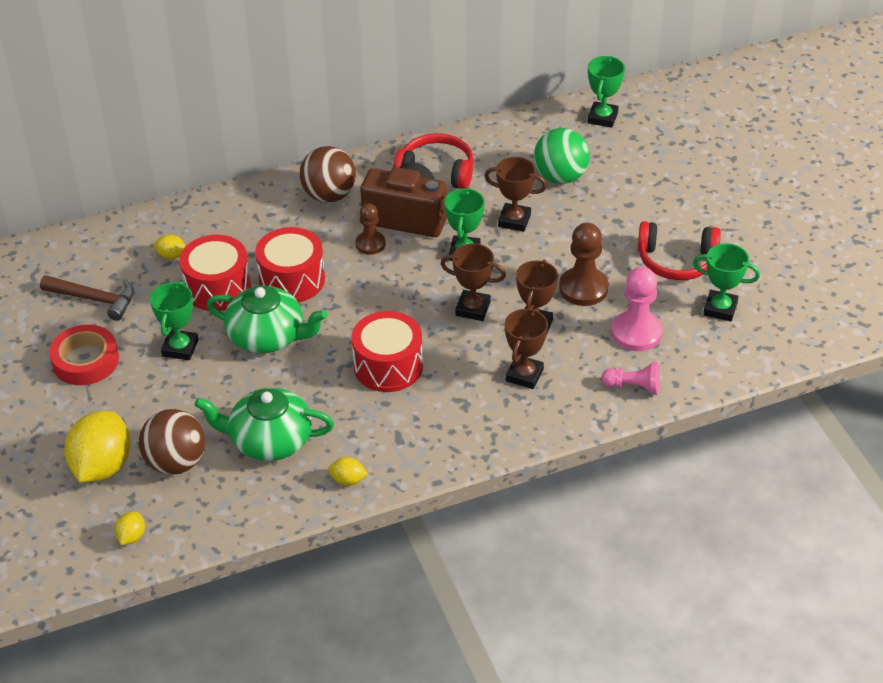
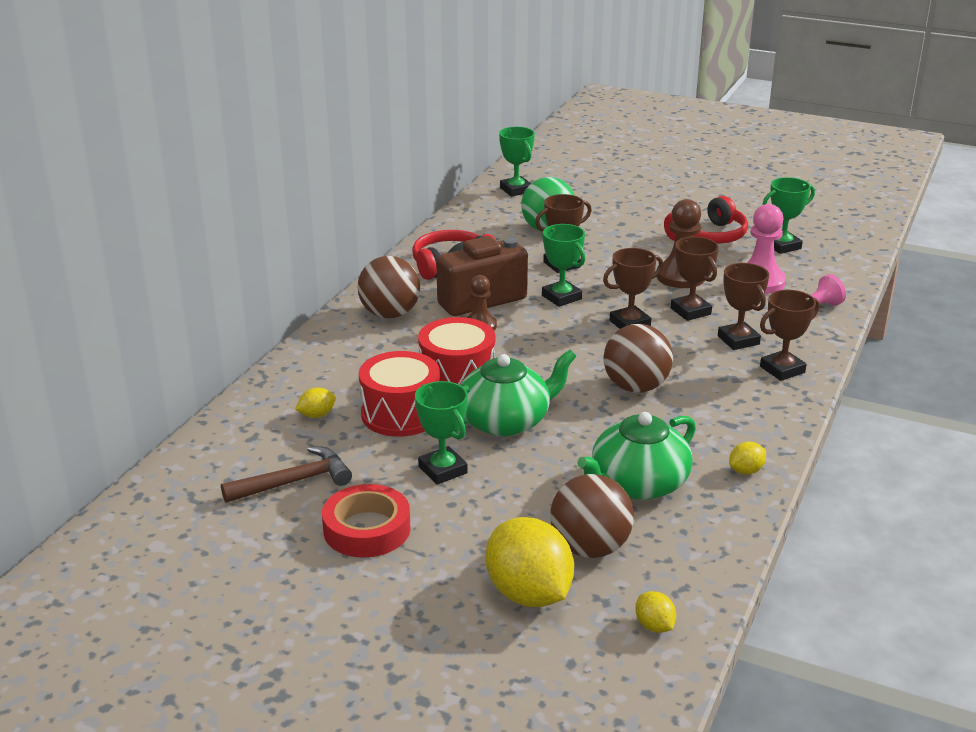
camera: 45 degrees left, 15 degrees down
red drum [352,311,423,392] -> brown ball [604,324,673,393]
none -> brown trophy [760,290,819,381]

